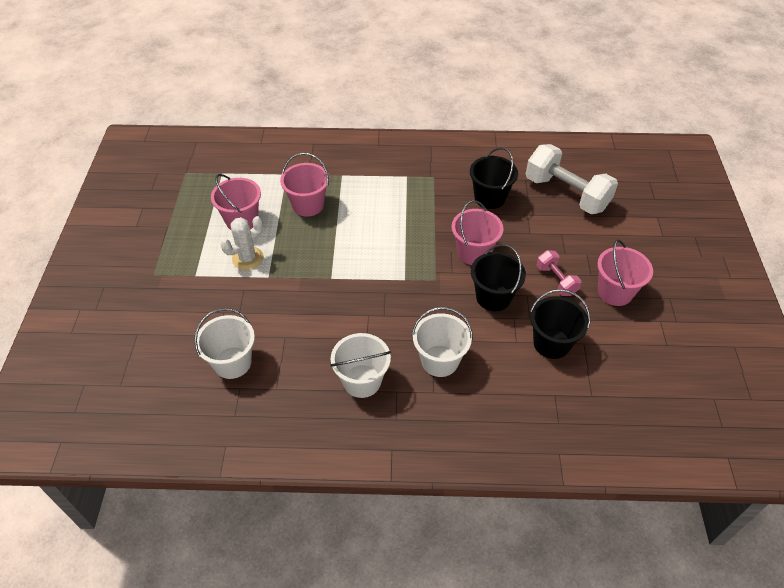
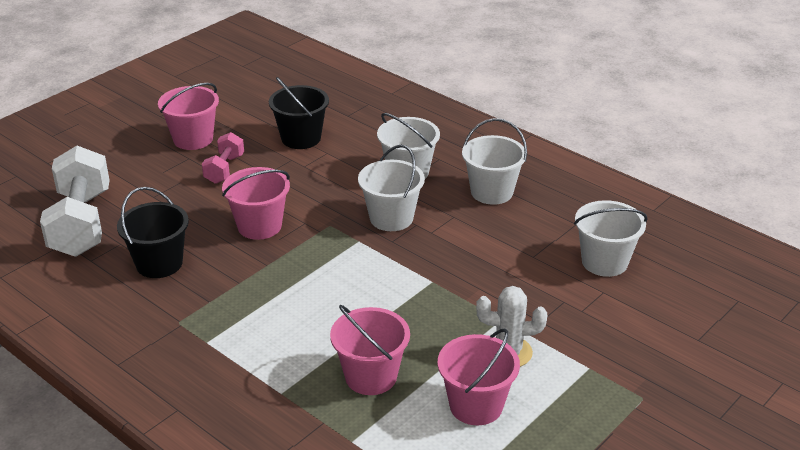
camera: 140 degrees left, 15 degrees down
black bucket [471,244,526,311] -> none
none -> white bucket [358,145,425,231]

